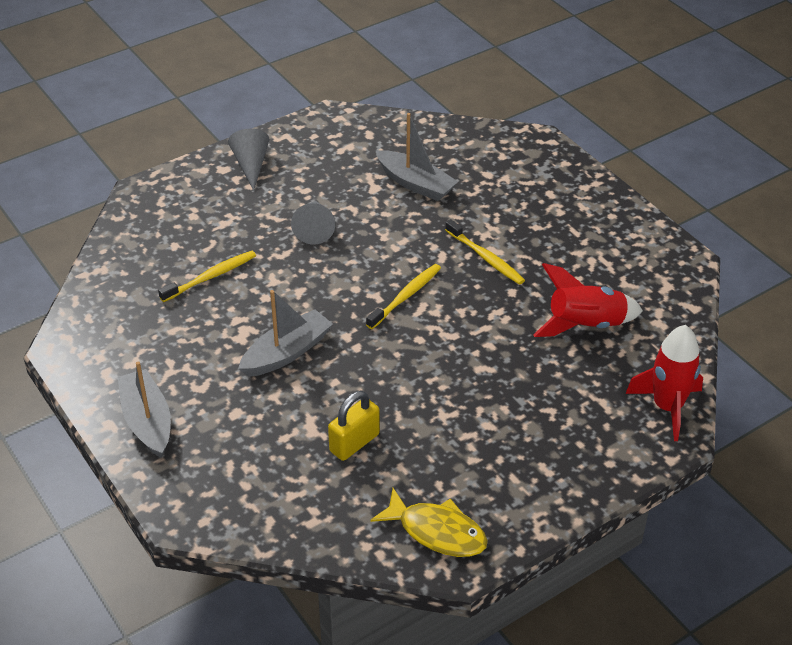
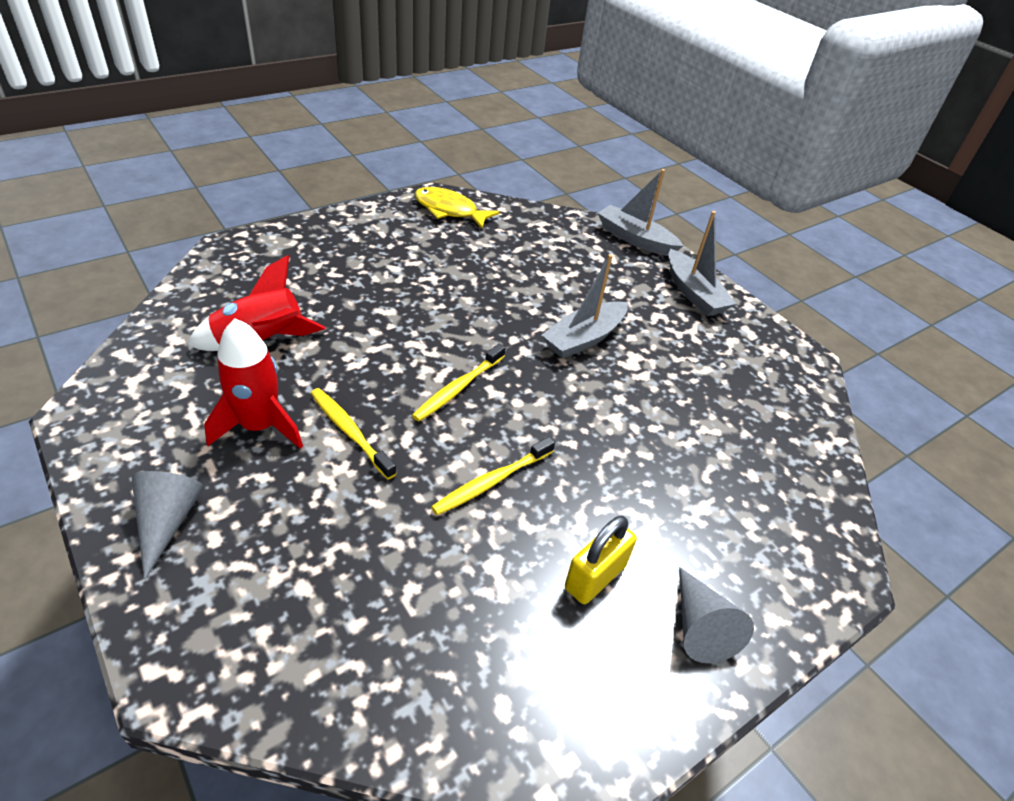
camera: 175 degrees right, 0 degrees up
yellow toothbrush [158,251,256,302] -> yellow toothbrush moved to [431,437,555,515]
grey cone [291,201,335,244] -> grey cone moved to [131,471,204,580]
yellow padlock [328,391,380,461] -> yellow padlock moved to [565,516,637,604]
grey boat [376,113,458,201] -> grey boat moved to [598,169,683,256]
red rocket [626,325,703,441] -> red rocket moved to [204,319,303,449]

